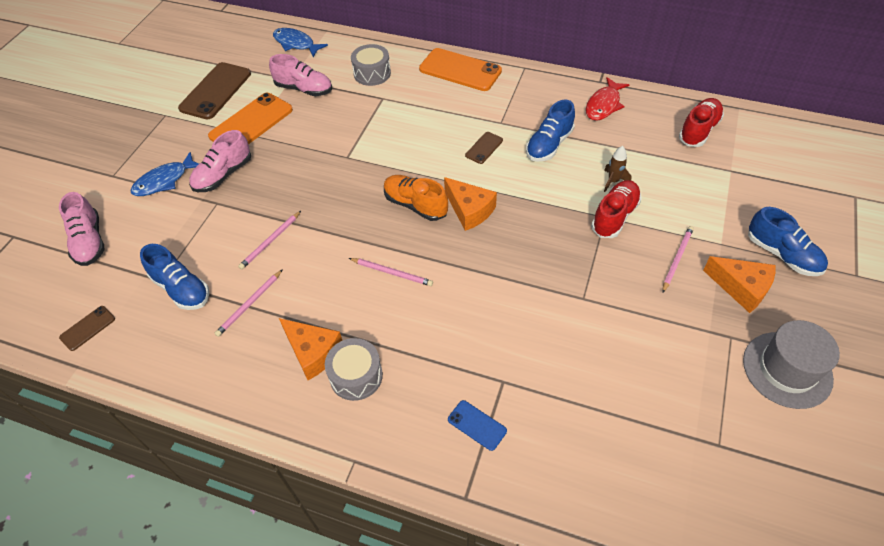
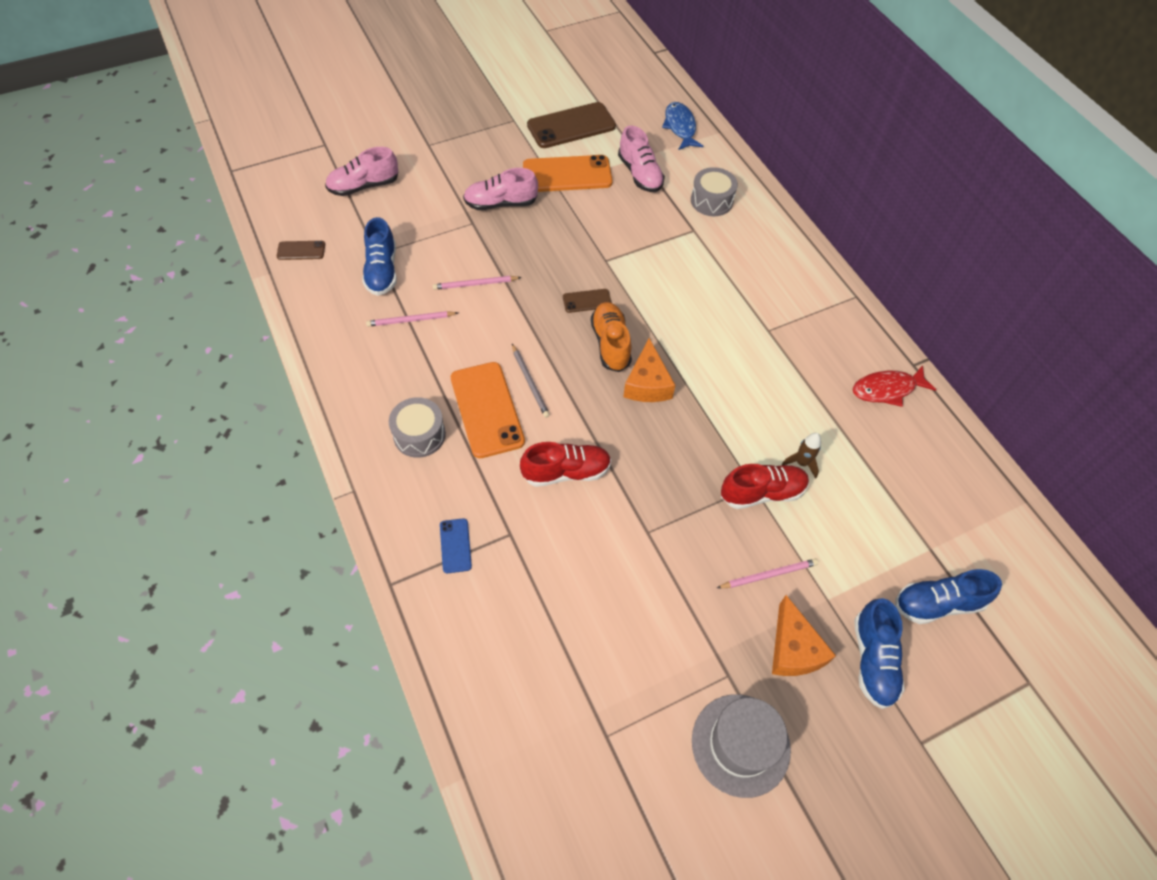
camera: 40 degrees right, 5 degrees up
pink shoe [59,192,104,266] -> pink shoe turned 45 degrees clockwise [325,147,398,196]
blue fish [130,152,199,196] -> none
orange cheese [279,318,342,380] -> none
pink pencil [349,258,433,286] -> grey pencil [512,344,550,418]
orange phone [419,48,502,91] -> orange phone moved to [451,362,525,458]
brown phone [465,132,503,164] -> brown phone moved to [563,289,612,313]
blue shoe [526,100,575,162] -> blue shoe moved to [895,569,1002,624]
red shoe [679,98,724,147] -> red shoe moved to [520,442,611,487]

